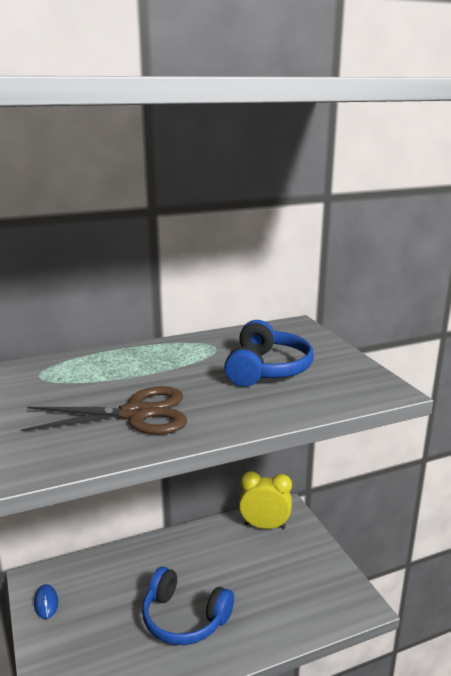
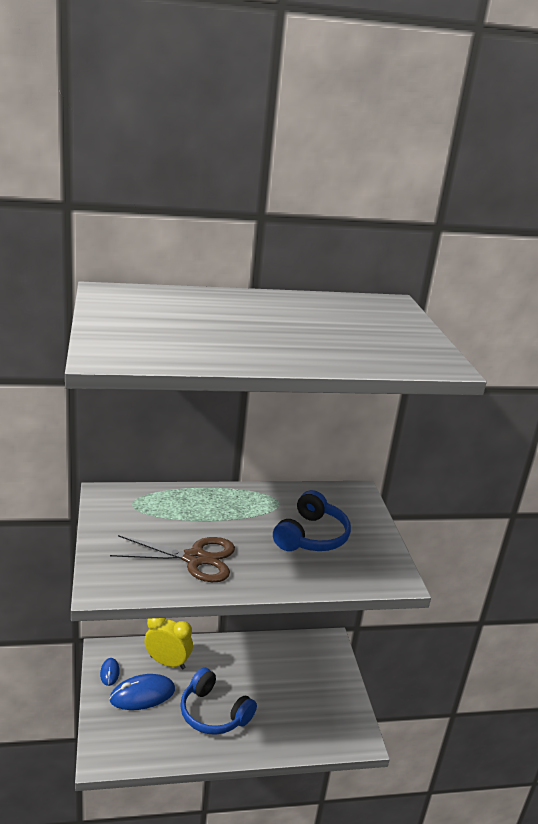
camera: 10 degrees right, 5 degrees up
yellow clock [239,471,292,529] -> yellow clock moved to [144,618,193,669]
none -> blue mouse [109,674,175,710]

